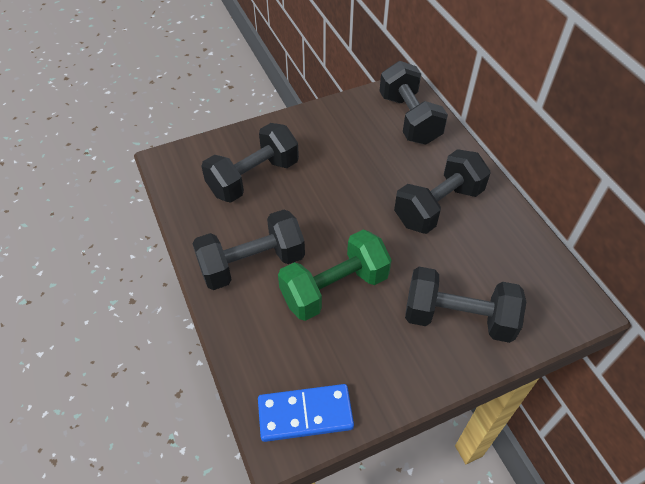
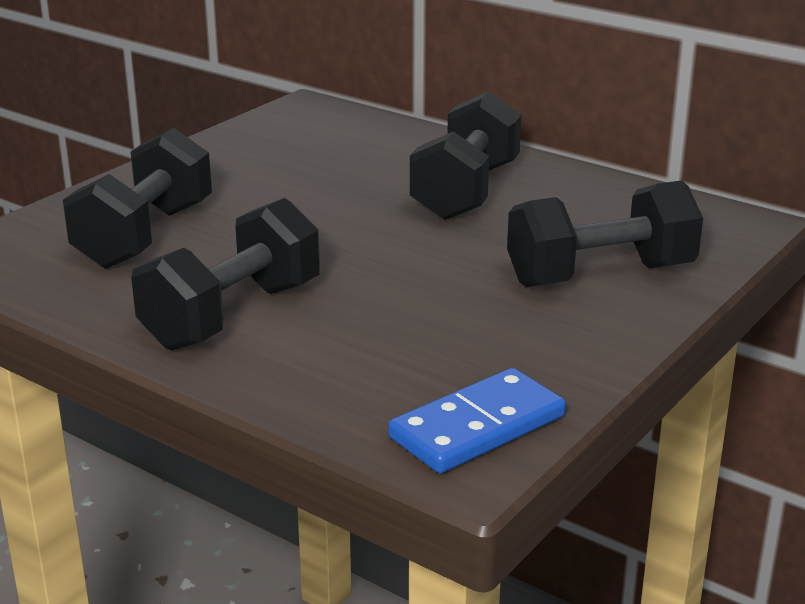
camera: 30 degrees left, 25 degrees down
green dumbbell [278,229,392,321] -> none
black dumbbell [379,61,448,145] -> none

